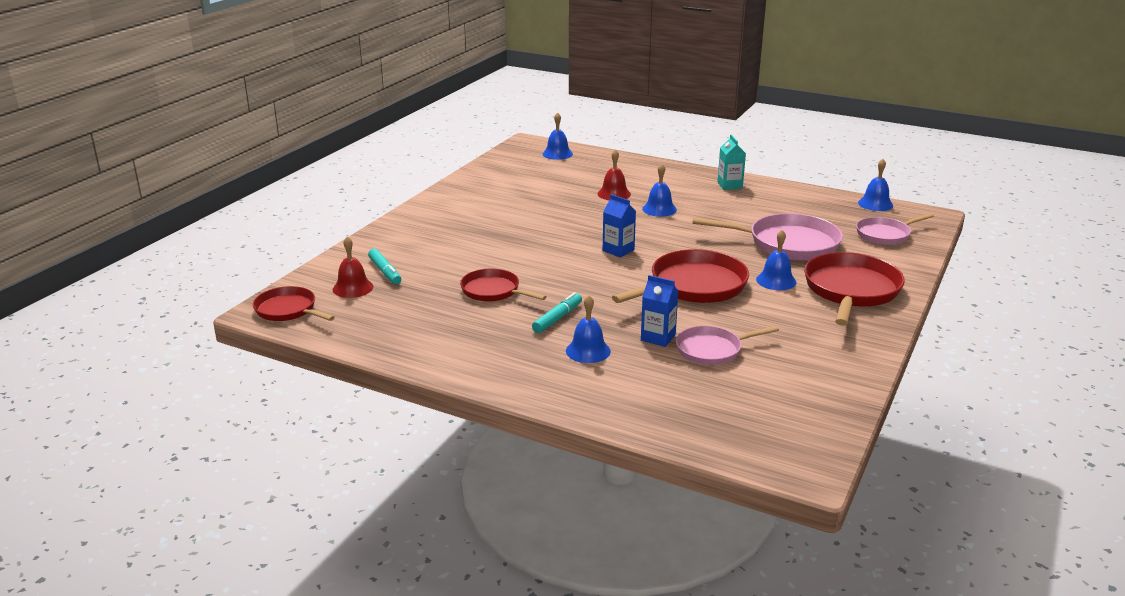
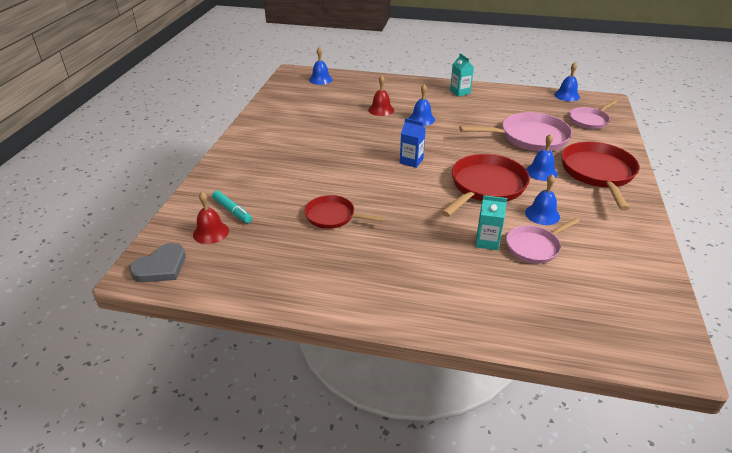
camera: 15 degrees left, 10 degrees up
red pan [253,286,335,321] -> grey heart [129,243,185,282]
turquoise marker [532,292,582,333] -> none
blue bell [566,295,611,363] -> blue bell moved to [525,174,560,225]
blue carton [641,275,679,347] -> turquoise carton [476,195,507,250]

